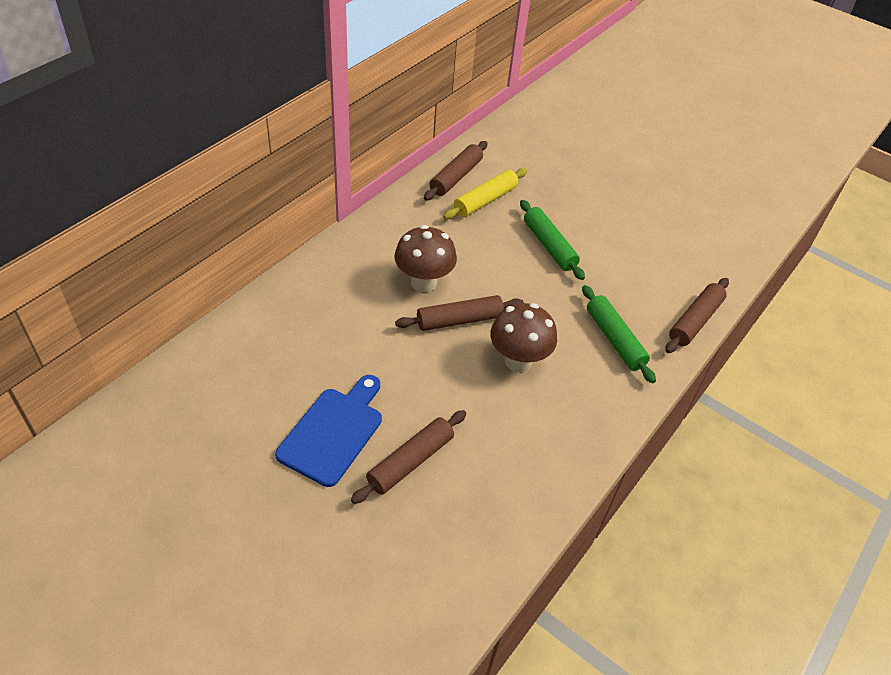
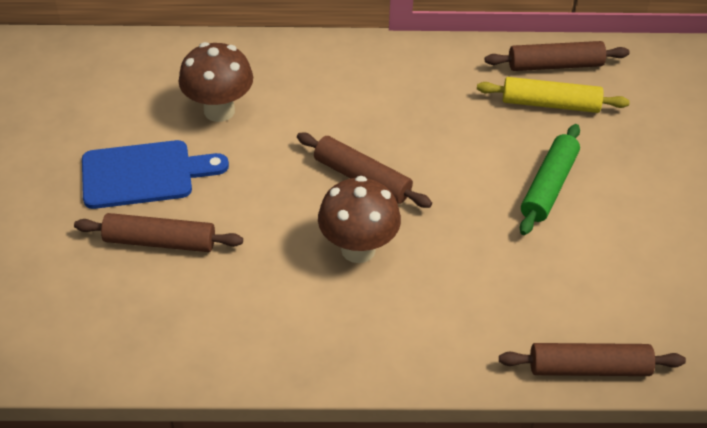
camera: 55 degrees right, 0 degrees up
brown mushroom [394,225,457,293] -> brown mushroom moved to [179,42,253,122]
green rolling pin [582,285,656,384] -> none

